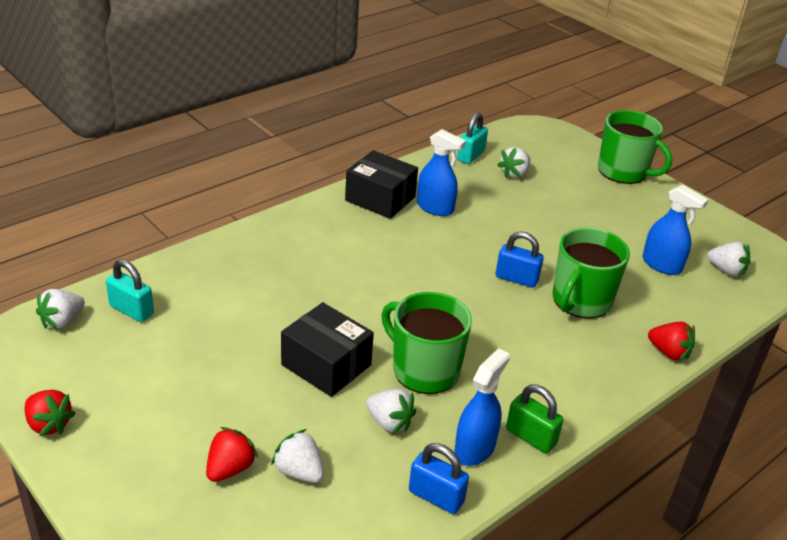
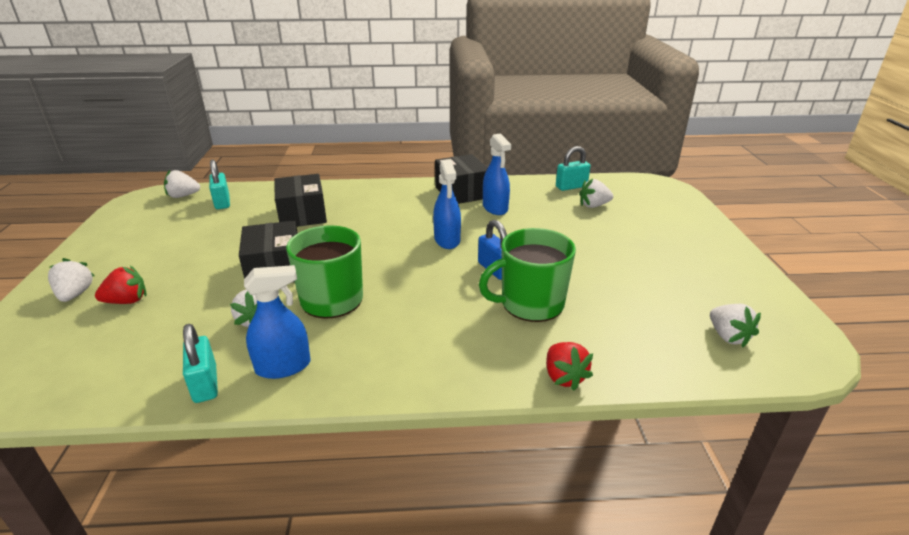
camera: 40 degrees right, 5 degrees down
red strawberry [25,390,76,437] -> none
white strawberry [271,429,324,483] -> white strawberry moved to [48,258,95,302]
blue padlock [409,443,469,514] -> turquoise padlock [183,324,218,403]
green padlock [506,385,564,454] -> none
green mug [598,110,672,184] -> none
blue spray bottle [643,185,709,275] -> blue spray bottle moved to [433,160,461,249]
none -> black box [274,174,327,227]

